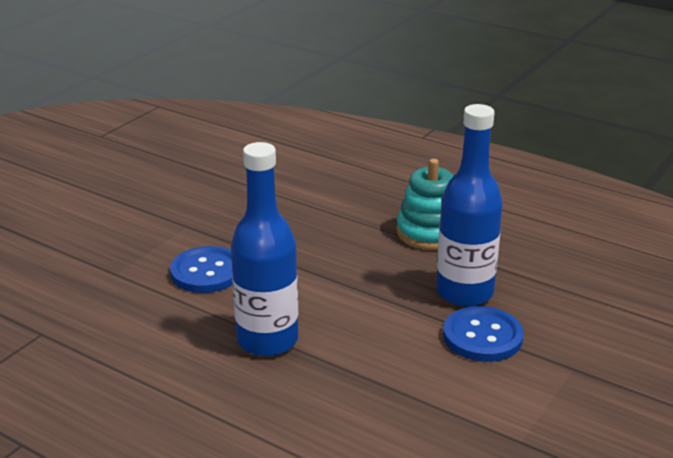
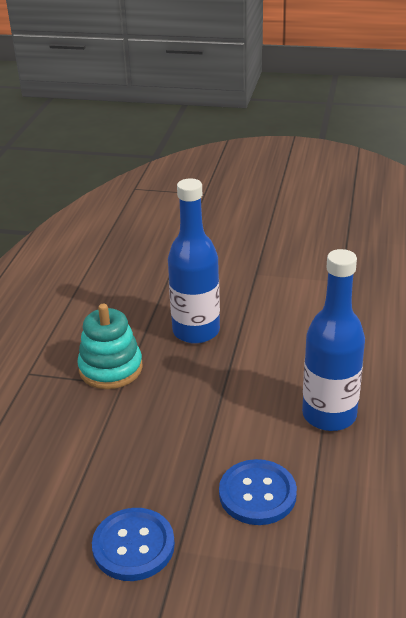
camera: 110 degrees left, 5 degrees up
blue button [443,306,524,362] -> blue button moved to [92,508,175,581]

